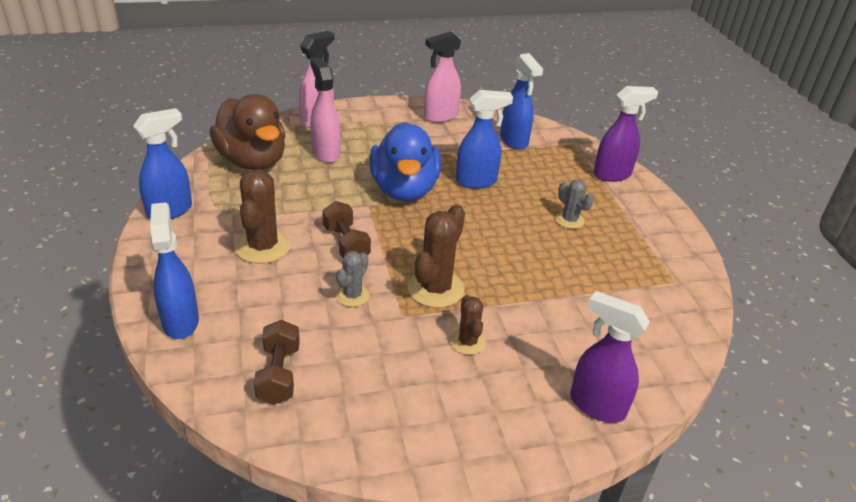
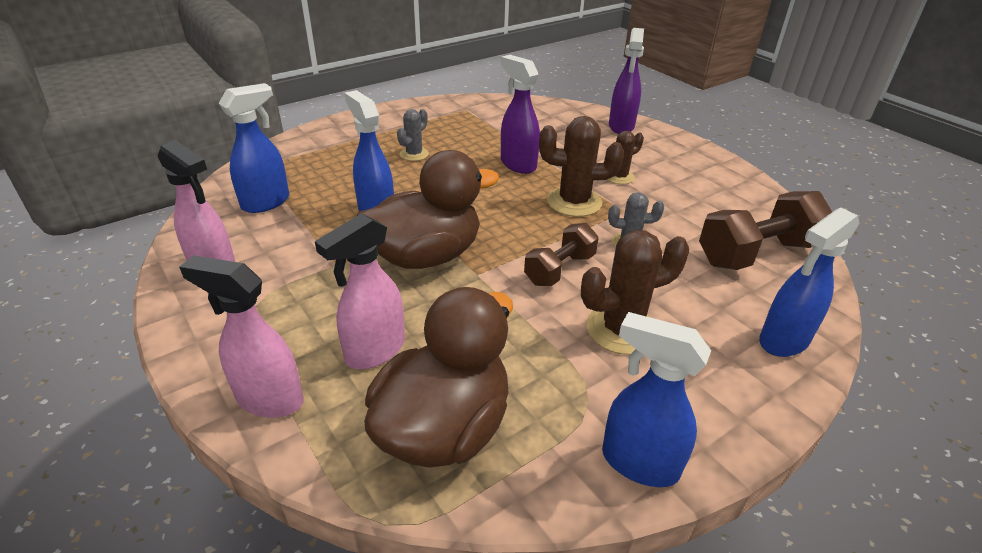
camera: 110 degrees left, 0 degrees up
brown dumbbell [254,320,300,405] -> brown dumbbell [699,191,832,270], size x1.60
blue duck [369,122,441,201] -> brown duck [357,150,499,269]
purple spray bottle [593,86,658,182] -> purple spray bottle moved to [501,55,540,174]

